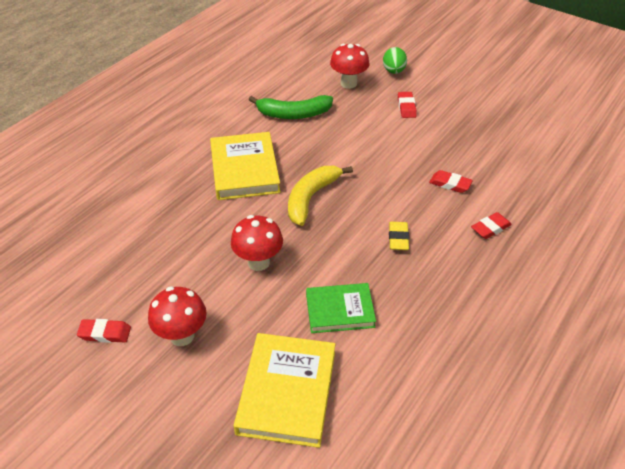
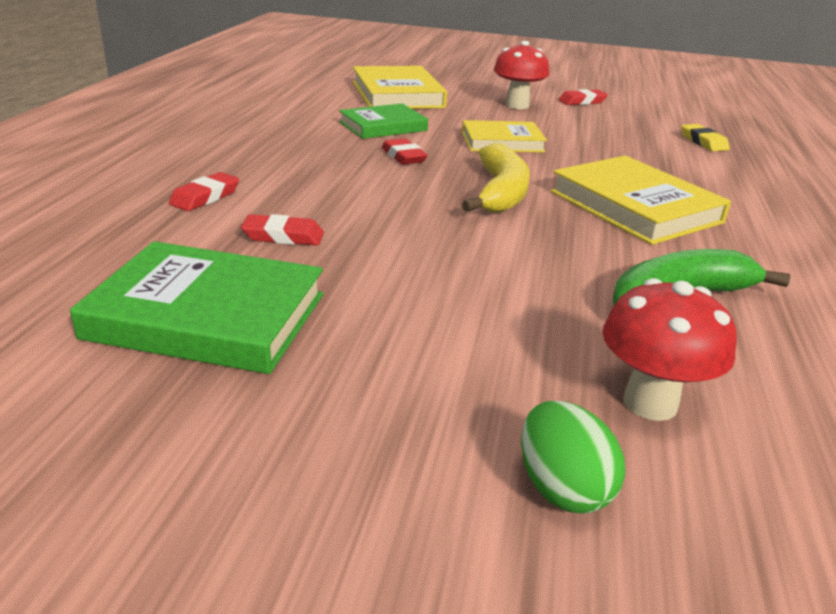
camera: 155 degrees right, 15 degrees down
red mushroom [231,215,283,271] -> yellow book [462,120,547,153]
yellow eraser [389,222,409,250] -> yellow eraser moved to [681,124,730,151]
red eraser [398,92,417,118] -> red eraser moved to [382,138,428,165]
none -> green book [70,241,323,374]

